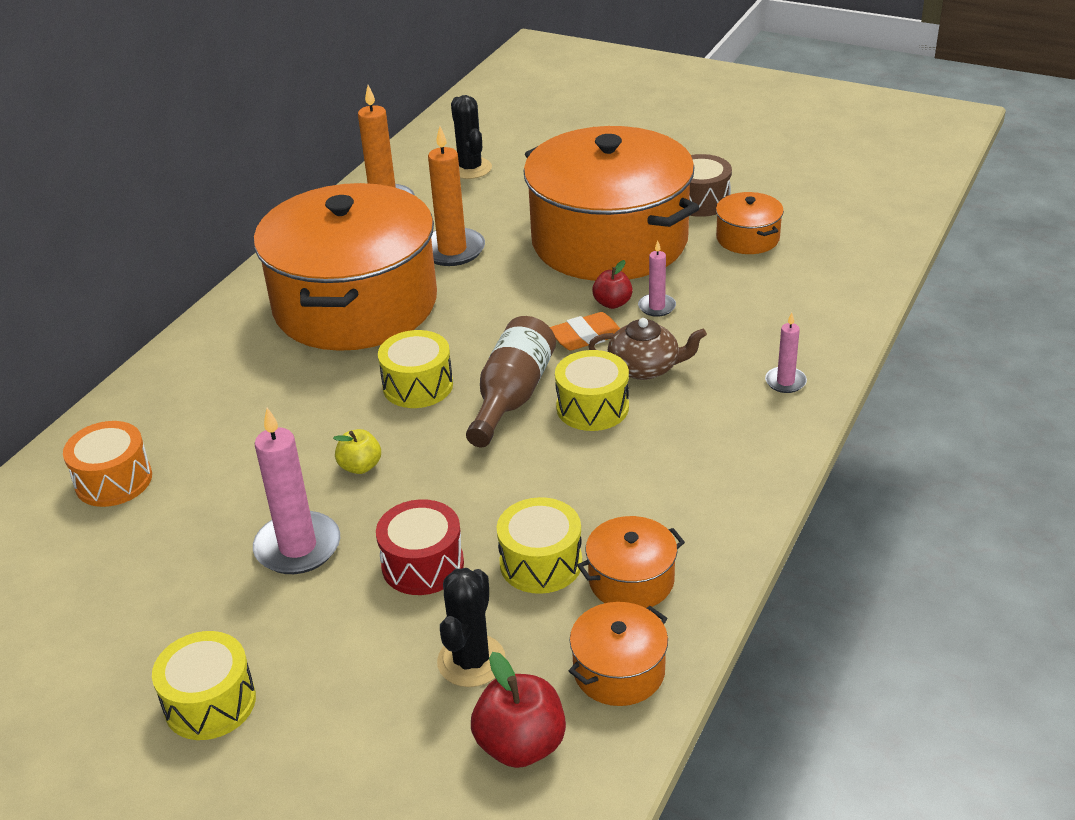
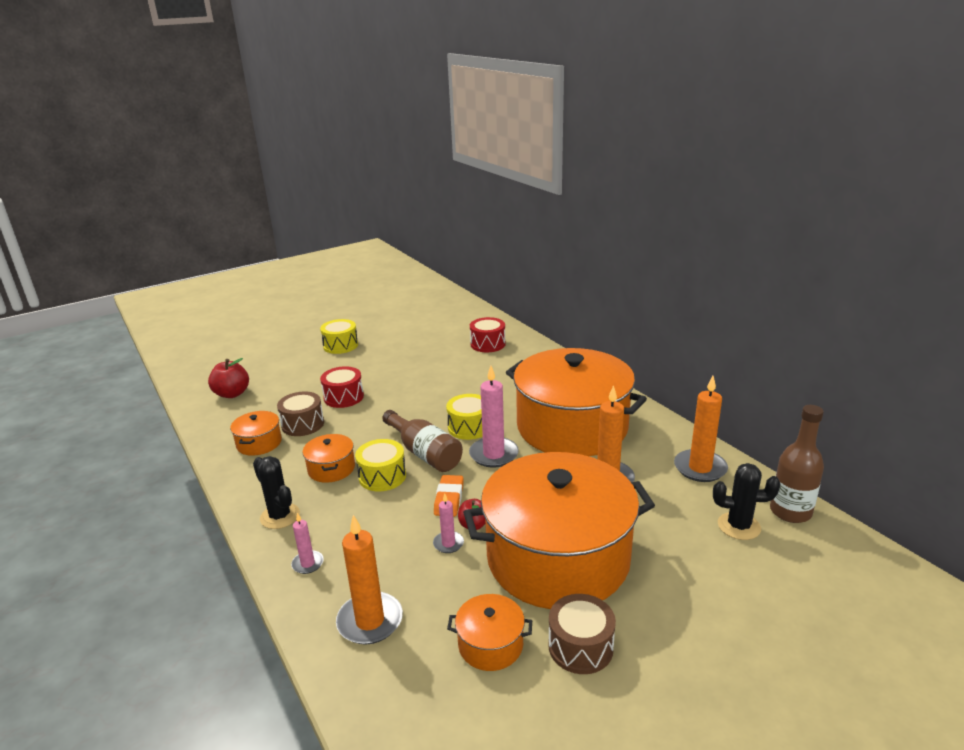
camera: 120 degrees right, 10 degrees down
orange drum [63,421,152,507] -> red drum [470,317,506,352]
pink candle [253,408,340,574] -> pink candle moved to [469,366,519,468]
yellow apple [333,429,381,474] -> none
black cactus [437,568,506,687] -> black cactus moved to [253,456,300,529]
yellow drum [497,497,582,594] -> brown drum [277,392,324,436]
orange pot [569,602,668,706] -> orange pot moved to [302,434,355,483]
brown teapot [588,318,707,380] -> none
none -> orange candle [336,515,403,645]
none -> brown bottle [770,405,824,523]

